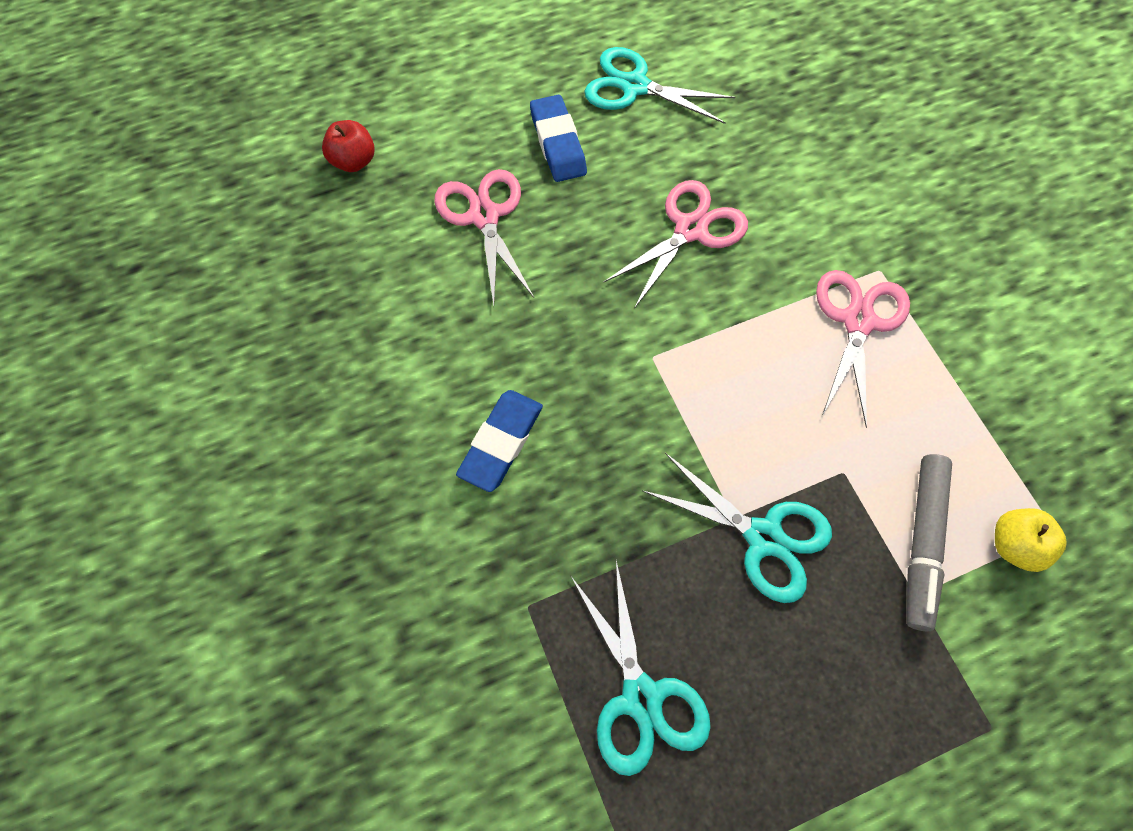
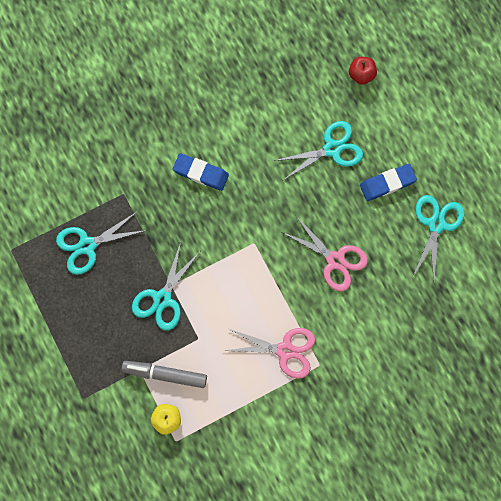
camera: 85 degrees right, 10 degrees up
pink scissors [434,169,534,305] -> turquoise scissors [274,121,363,180]

